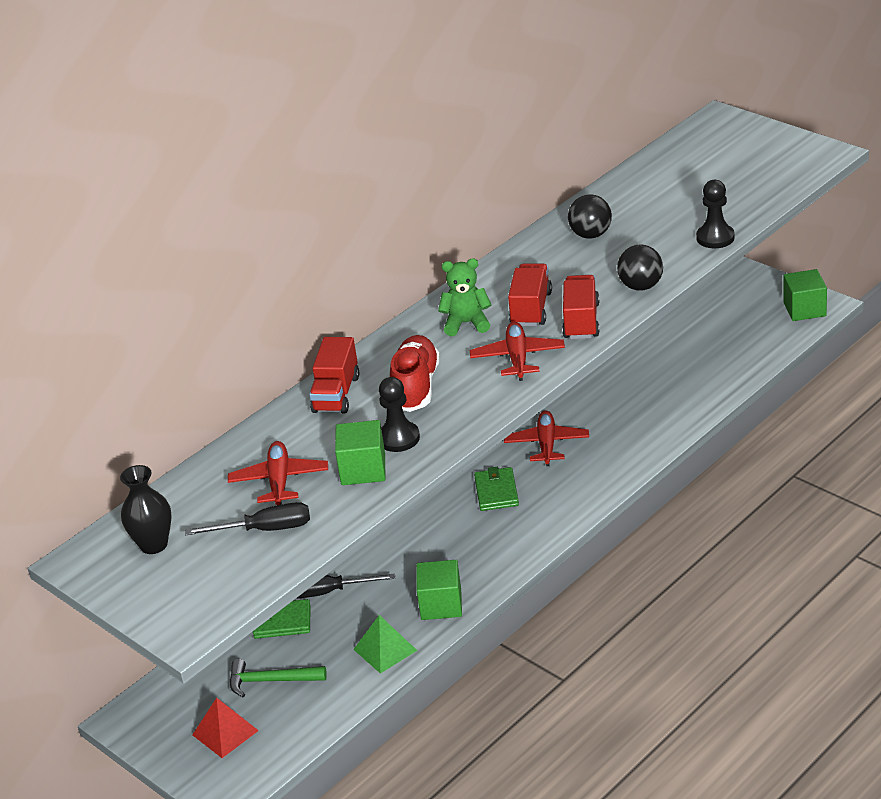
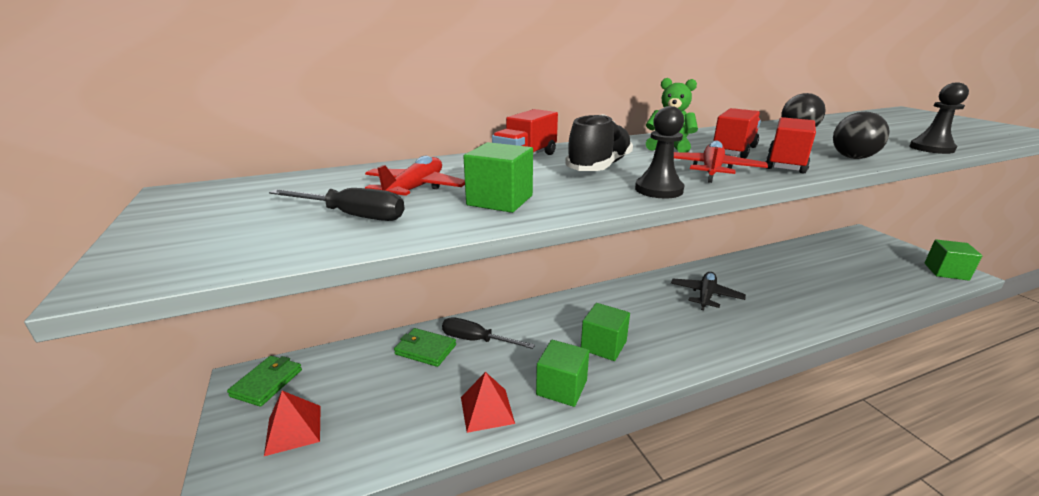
camera: 20 degrees right, 10 degrees down
black vase [120,465,172,554] -> none
green hammer [230,659,327,697] -> none
green pyramid [353,615,417,674] -> red pyramid [461,372,515,433]
black pawn [379,377,420,452] -> black pawn moved to [635,106,684,198]
red shoe [390,335,440,412] -> black shoe [565,114,633,171]
green wallet [474,467,519,511] -> green wallet moved to [227,356,302,407]
red plane [504,411,589,466] -> black plane [671,272,746,311]
none -> green cube [581,303,630,361]

